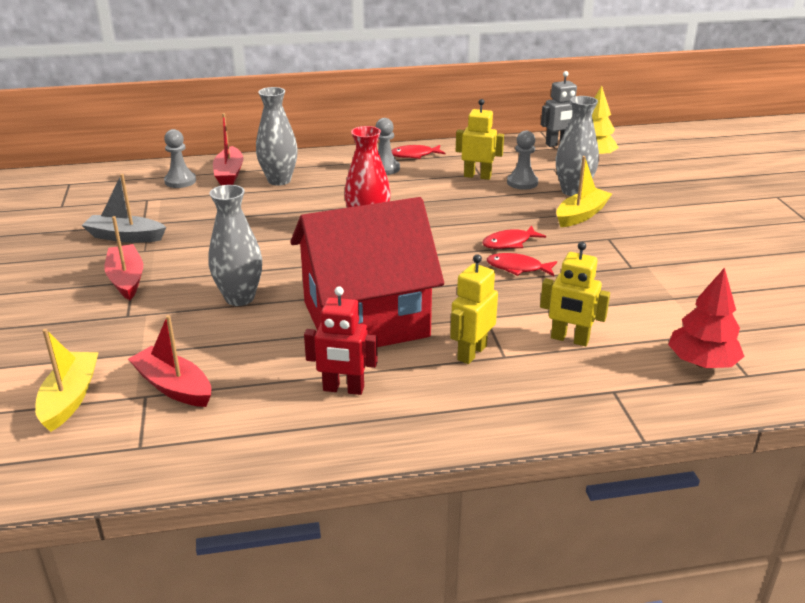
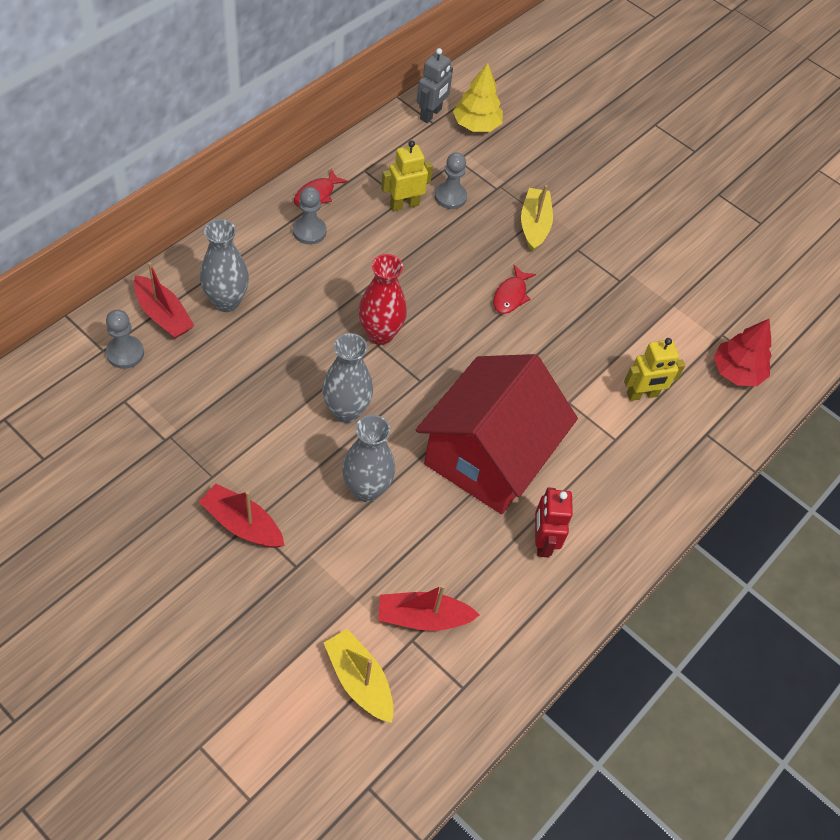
camera: 45 degrees left, 25 degrees up
grey boat [82,174,166,243] -> none
red robot [304,287,378,395] -> red robot turned 120 degrees clockwise [535,487,573,557]
yellow robot [450,254,498,364] -> none
red fish [487,253,557,276] -> none
grey vase [556,96,599,196] -> grey vase moved to [322,333,373,423]

